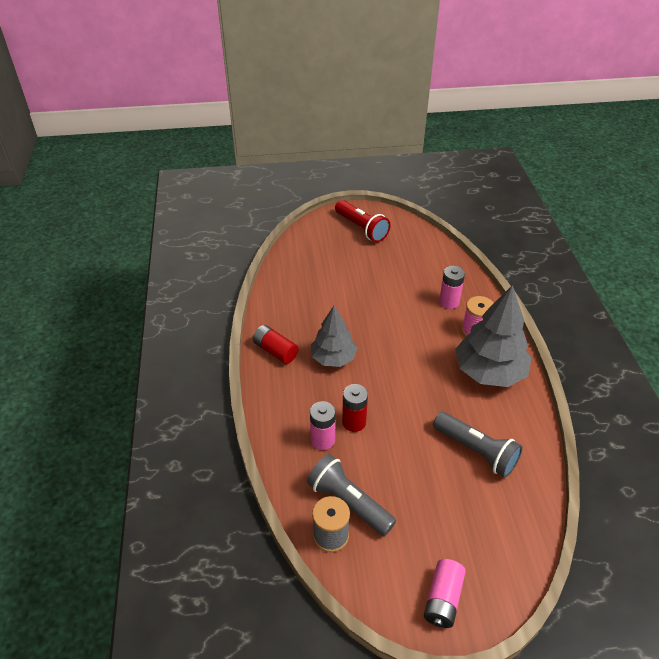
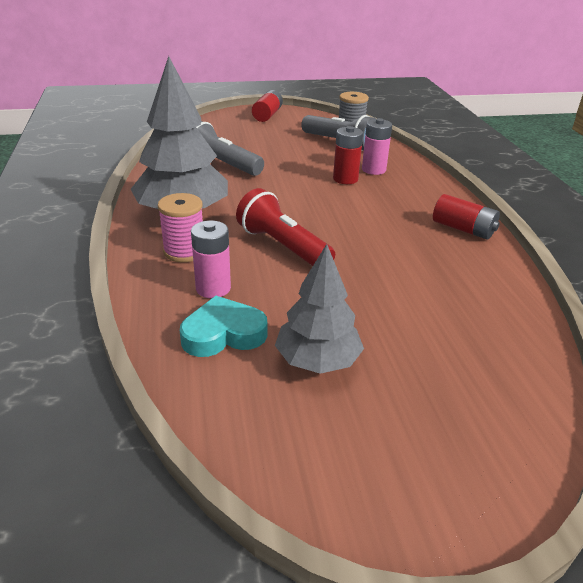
camera: 175 degrees right, 10 degrees down
grey tree [311,306,357,367] -> grey tree moved to [275,244,364,374]
red flashlight [335,200,391,242] -> red flashlight moved to [236,188,335,266]
pink battery [424,559,466,628] -> red battery [252,90,283,122]
none -> turquoise heart [180,296,268,357]

